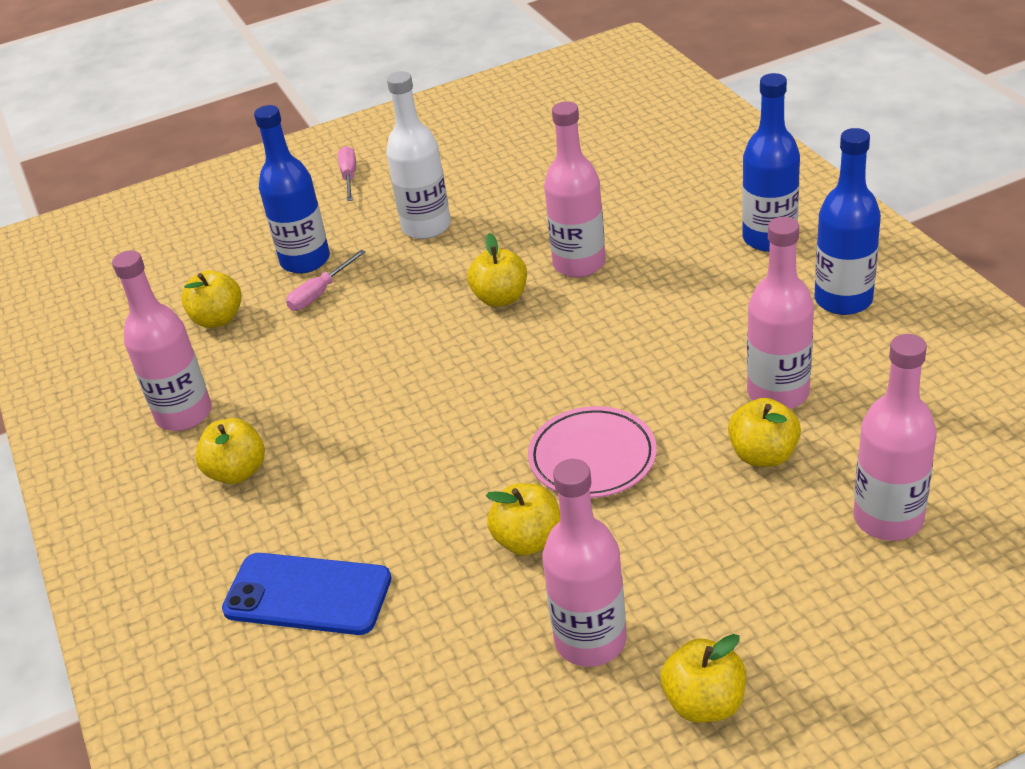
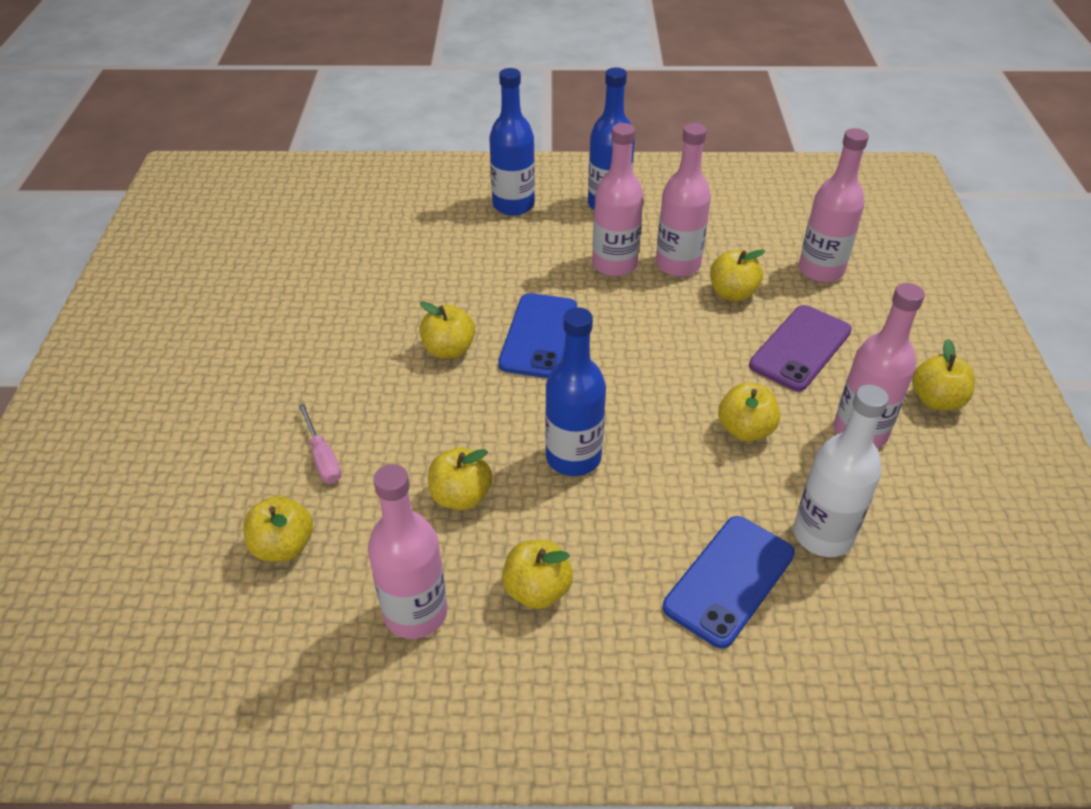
camera: 70 degrees left, 5 degrees up
blue bottle [254,105,330,273] -> blue bottle moved to [545,307,606,476]
pink screwdriver [338,146,356,201] -> none
white bottle [386,71,451,239] -> white bottle moved to [794,385,889,557]
pink plate [528,406,657,498] -> none
pink bottle [544,101,606,278] -> pink bottle moved to [592,123,643,277]
none -> yellow apple [428,447,492,510]
none -> blue phone [498,293,577,378]
none -> purple phone [749,305,852,391]

